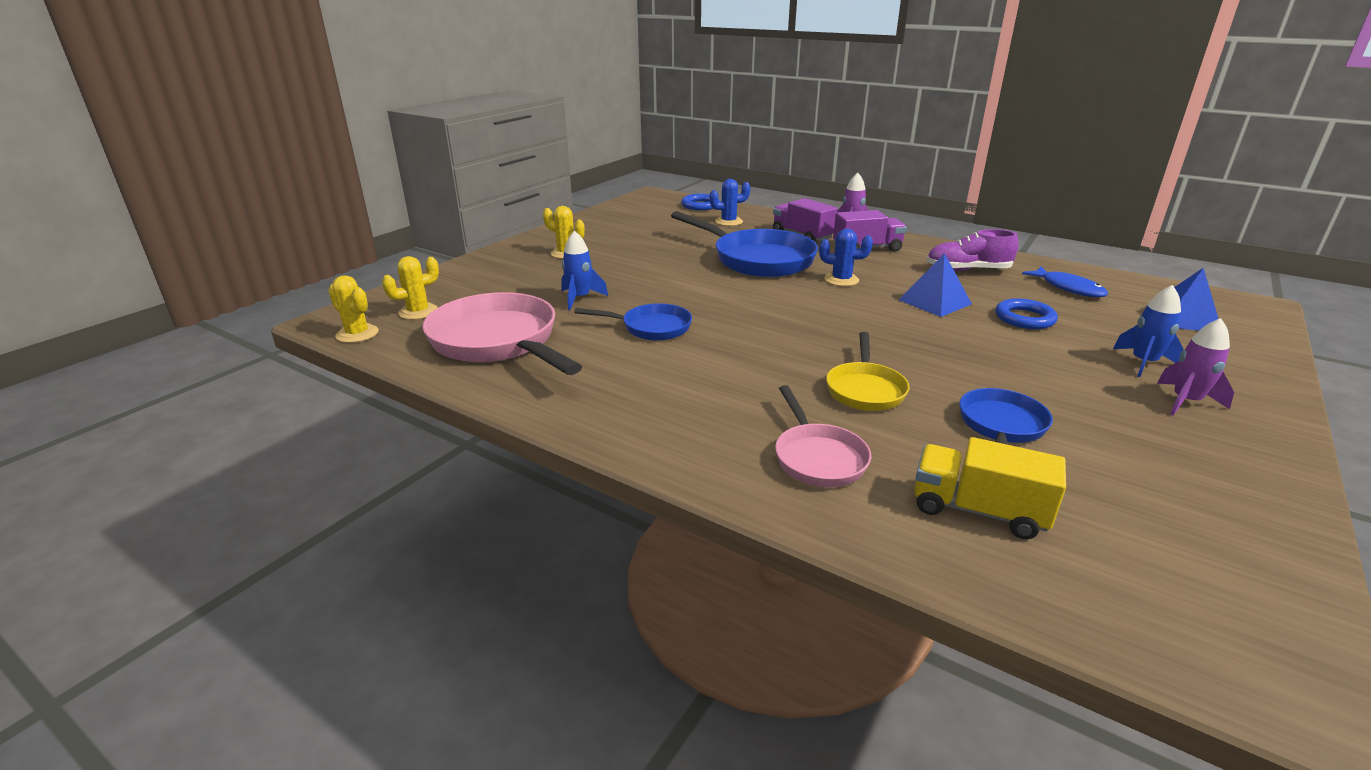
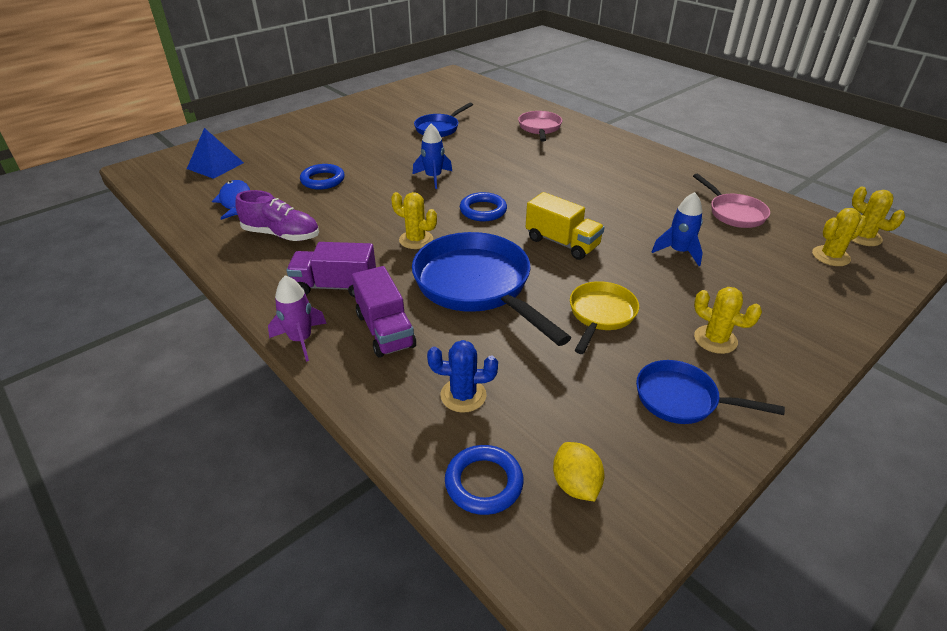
camera: 165 degrees left, 10 degrees up
pink pan [423,292,582,375] -> pink pan [693,174,770,228], size x0.55
blue pan [574,303,692,341] -> blue pan moved to [636,360,785,424]
blue cactus [819,229,873,286] -> yellow cactus [391,192,437,249]
yellow pan [826,332,909,411] -> yellow pan moved to [570,281,639,354]
blue pyramid [899,253,972,317] -> none
yellow truck [914,437,1066,539] -> yellow truck moved to [526,192,605,260]
blue rocket [1113,285,1184,377] -> blue rocket moved to [413,124,452,189]
purple rocket [1157,318,1234,415] -> none
none -> blue ring [460,192,507,221]
none -> yellow lemon [553,442,604,501]

